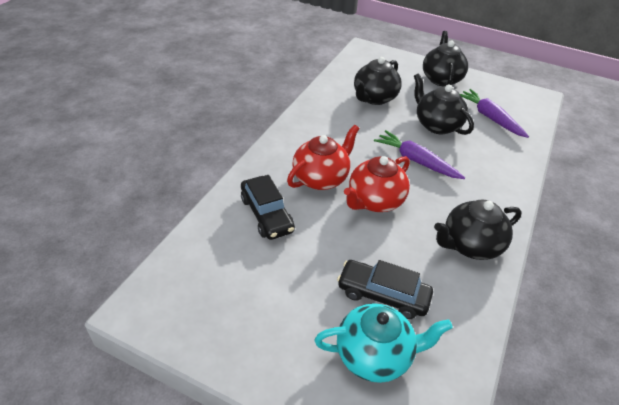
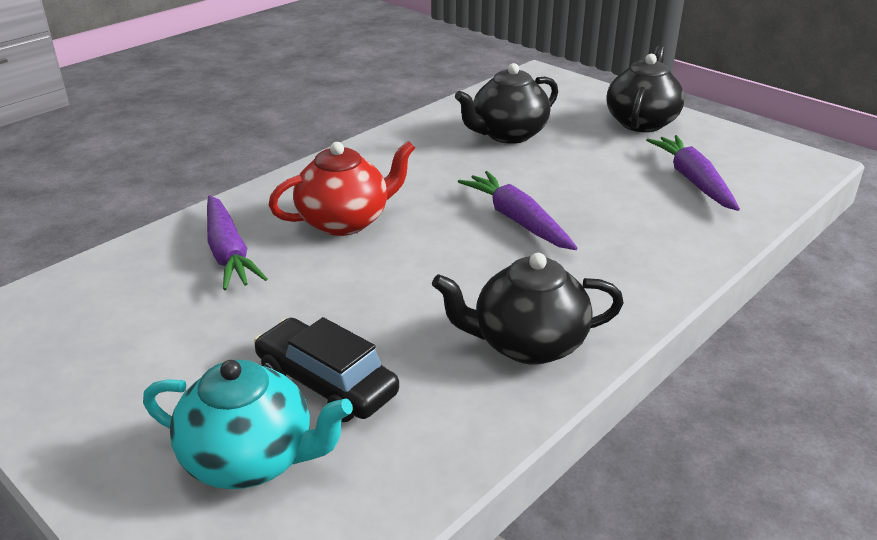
camera: 20 degrees right, 10 degrees down
black car [241,175,295,240] -> purple carrot [207,195,268,290]
red teapot [344,156,410,212] -> none
black teapot [414,73,474,135] -> none

